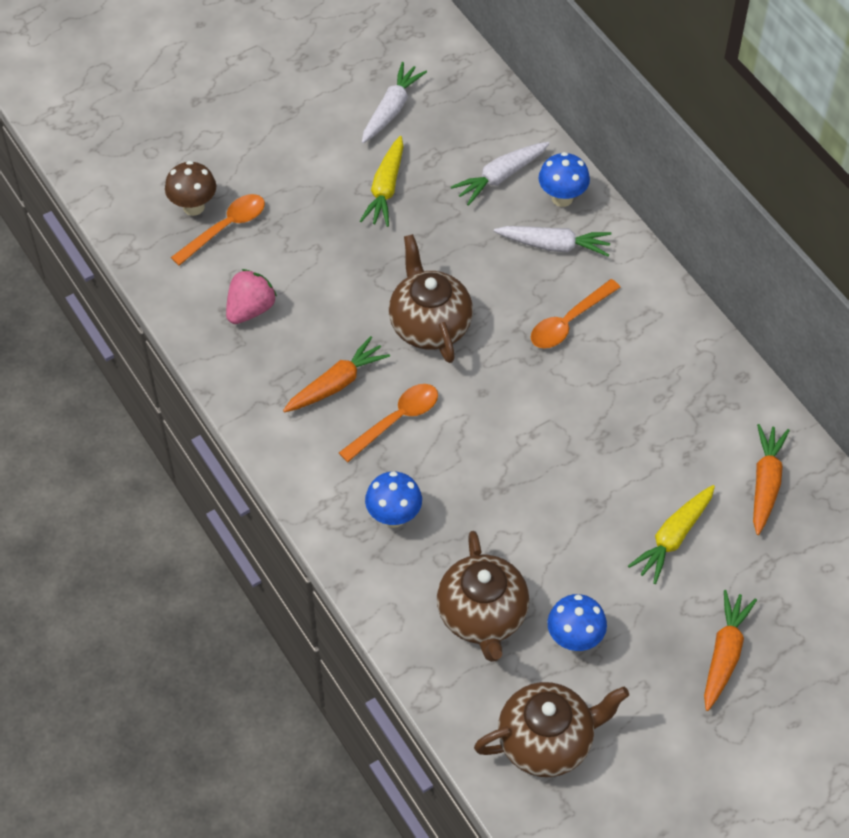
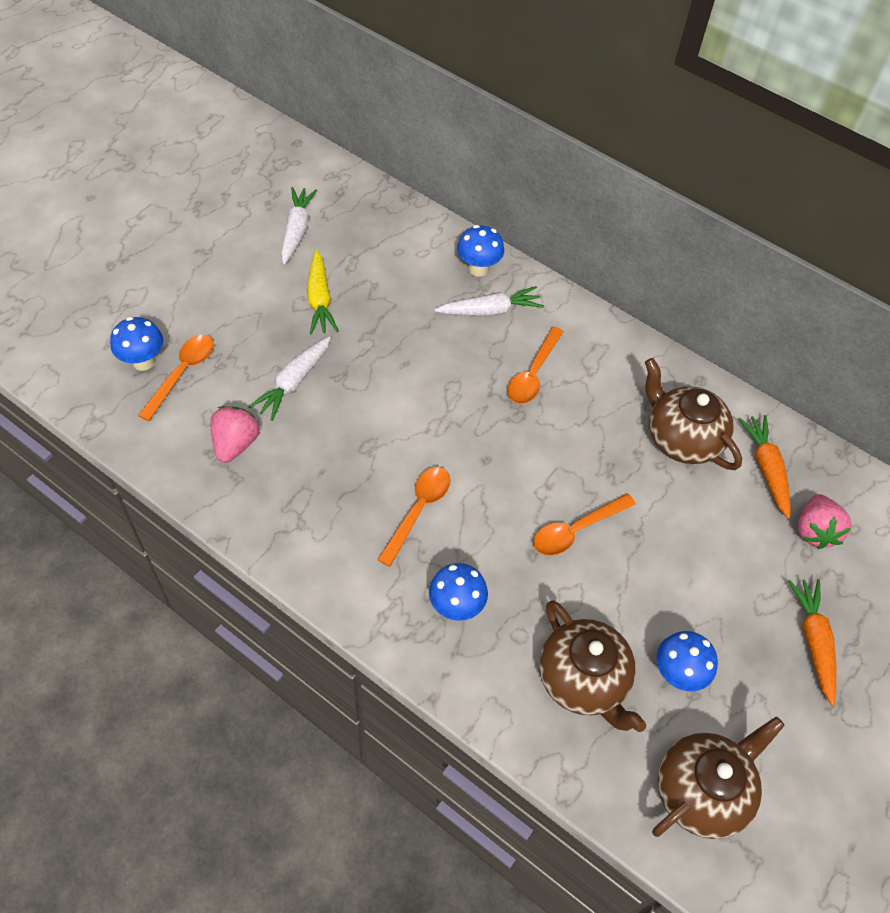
camera: 25 degrees left, 0 degrees up
brown mushroom [165,161,216,216] -> blue mushroom [110,317,163,371]
orange carrot [283,336,390,413] -> none
brown teapot [389,234,473,363] -> brown teapot moved to [645,358,742,470]
white carrot [451,142,550,206] -> white carrot moved to [248,336,331,421]
yellow carrot [628,485,715,584] -> none
none -> orange spoon [533,494,636,556]
none -> pink strawberry [798,494,852,549]

